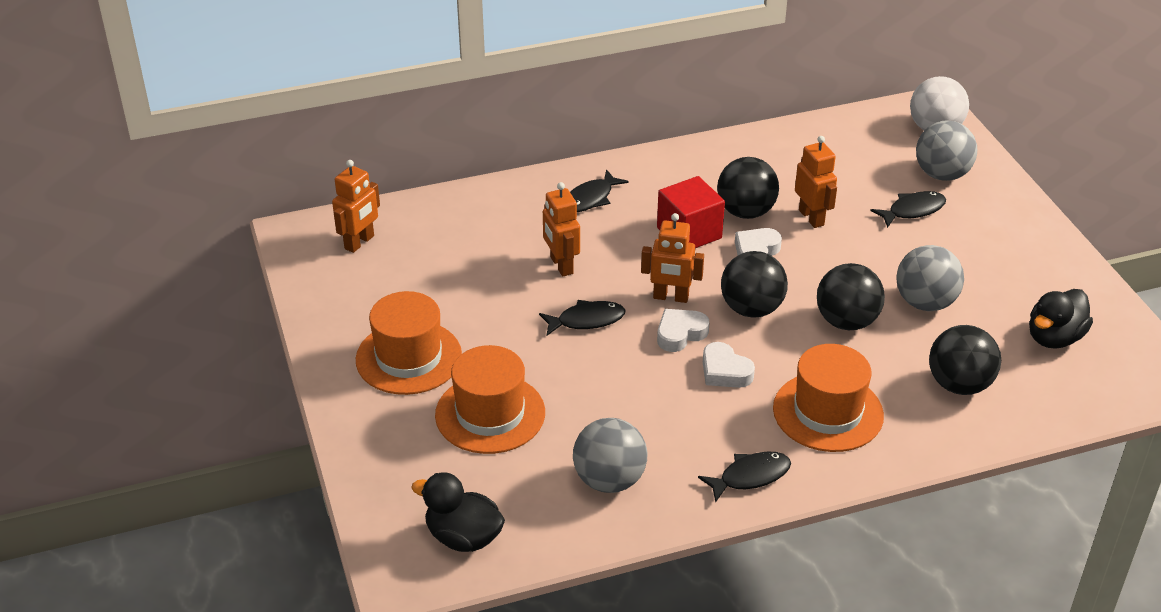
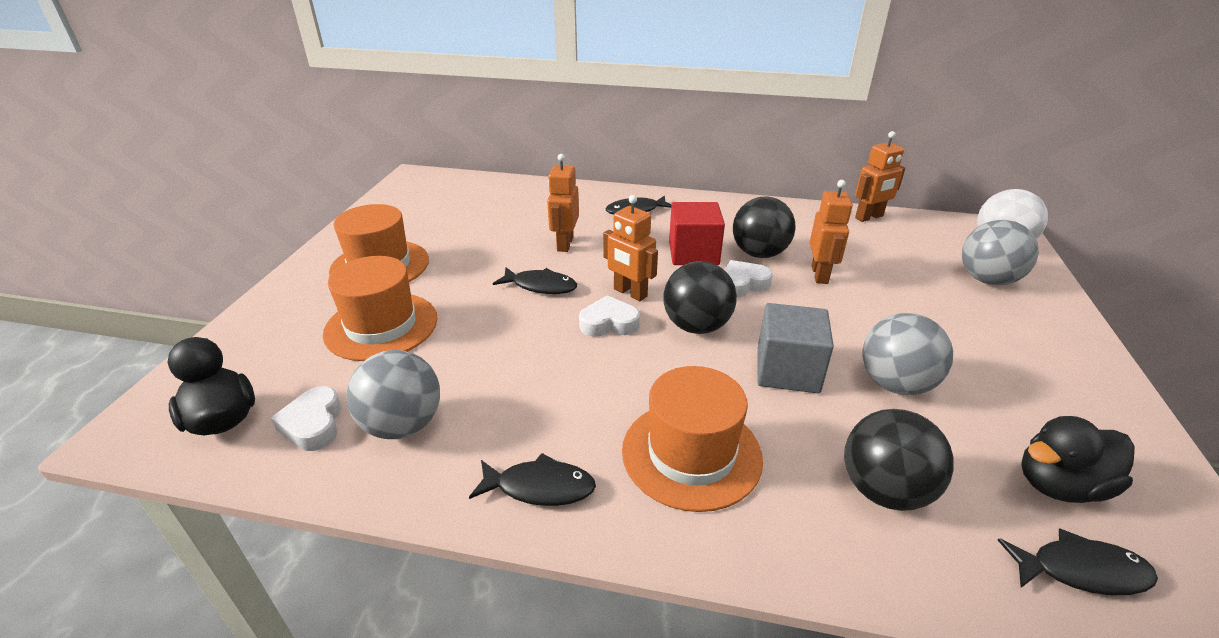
camera: 30 degrees right, 5 degrees down
orange robot [332,160,380,253] -> orange robot moved to [855,131,905,222]
white heart [703,342,755,388] -> white heart moved to [271,386,342,451]
black ball [817,263,885,330] -> grey cube [758,303,834,393]
black fish [870,191,946,228] -> black fish moved to [998,529,1158,595]

